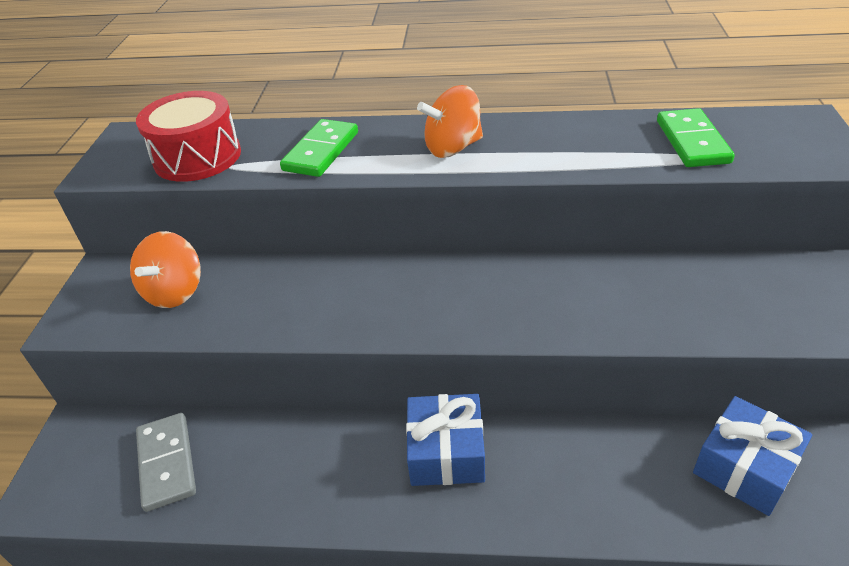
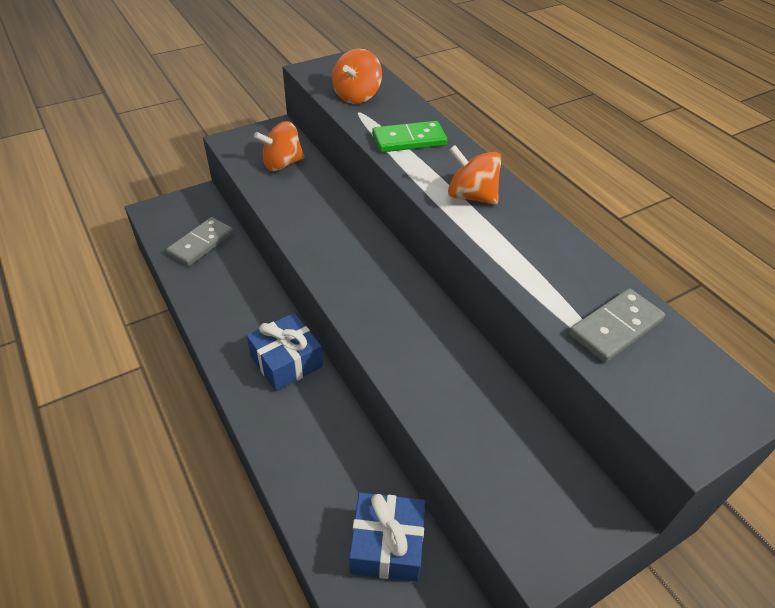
camera: 50 degrees right, 5 degrees up
red drum [136,91,241,182] -> orange spinning top [332,48,382,104]
green domino [657,108,735,167] -> grey domino [569,288,665,362]

